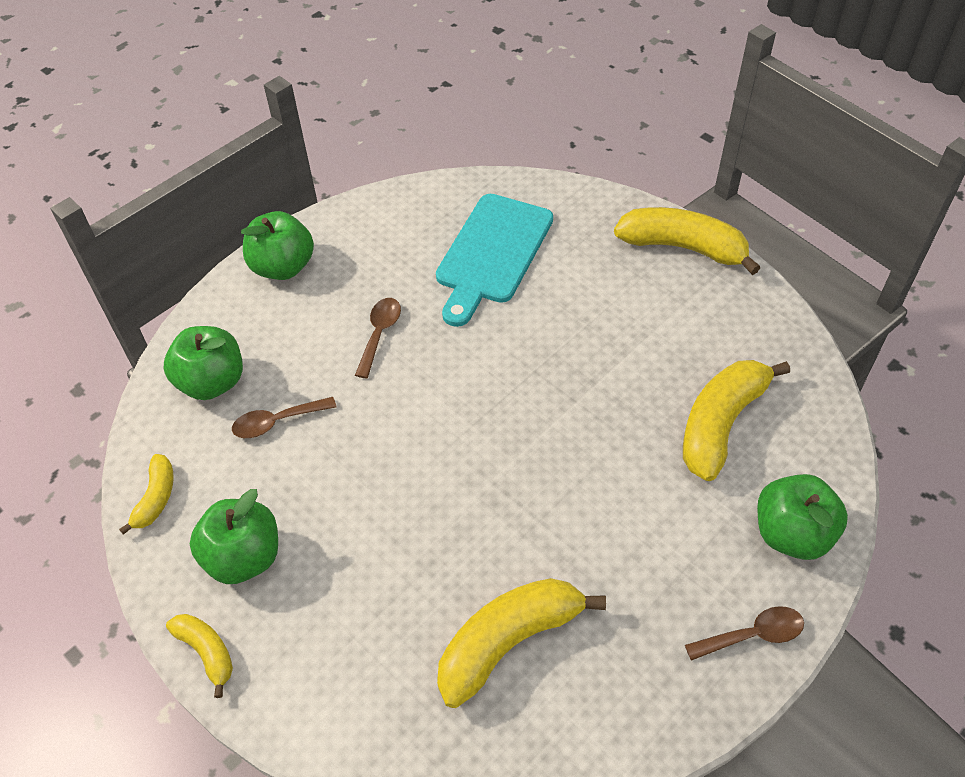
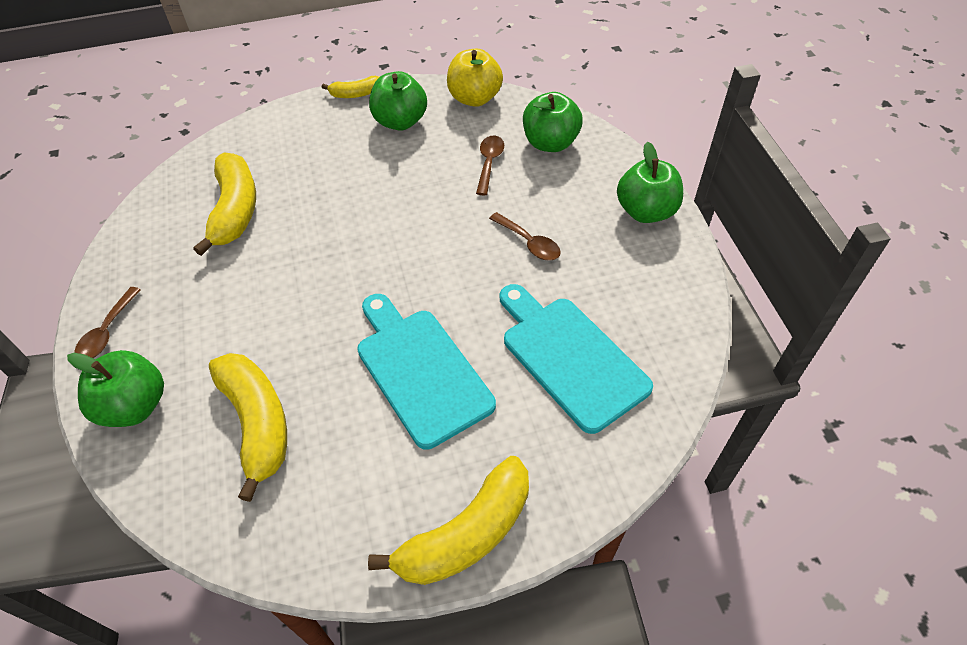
camera: 120 degrees right, 0 degrees up
yellow banana [119,454,173,535] -> yellow apple [447,48,503,107]
none -> turquoise cutting board [357,294,496,449]

